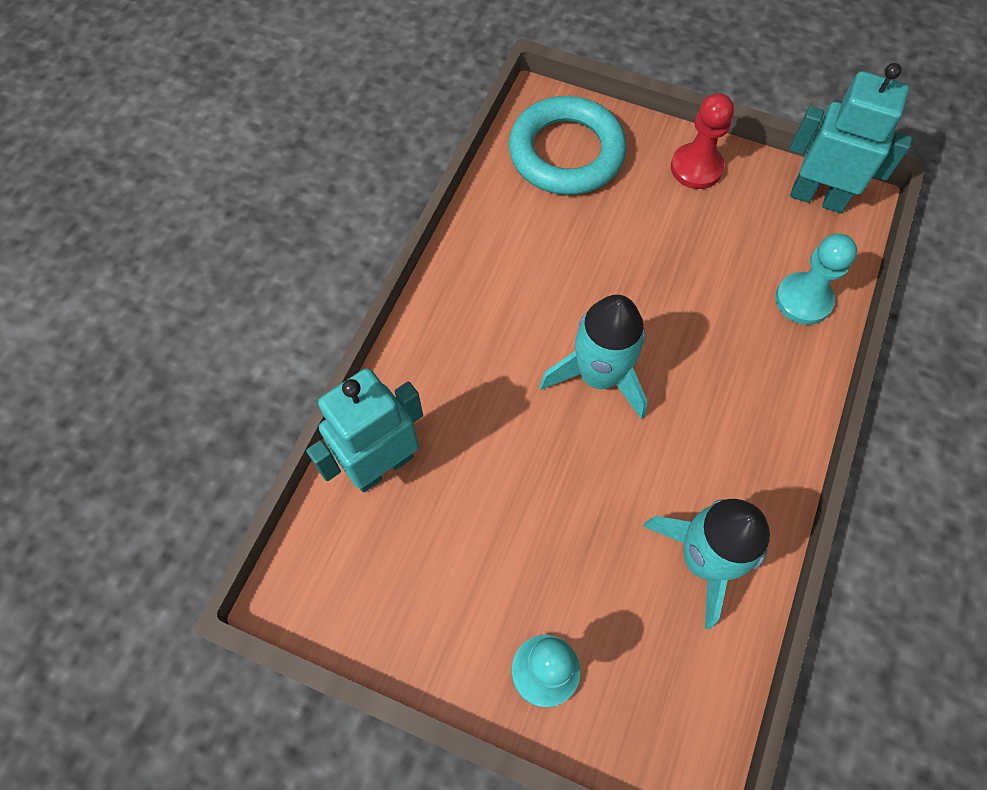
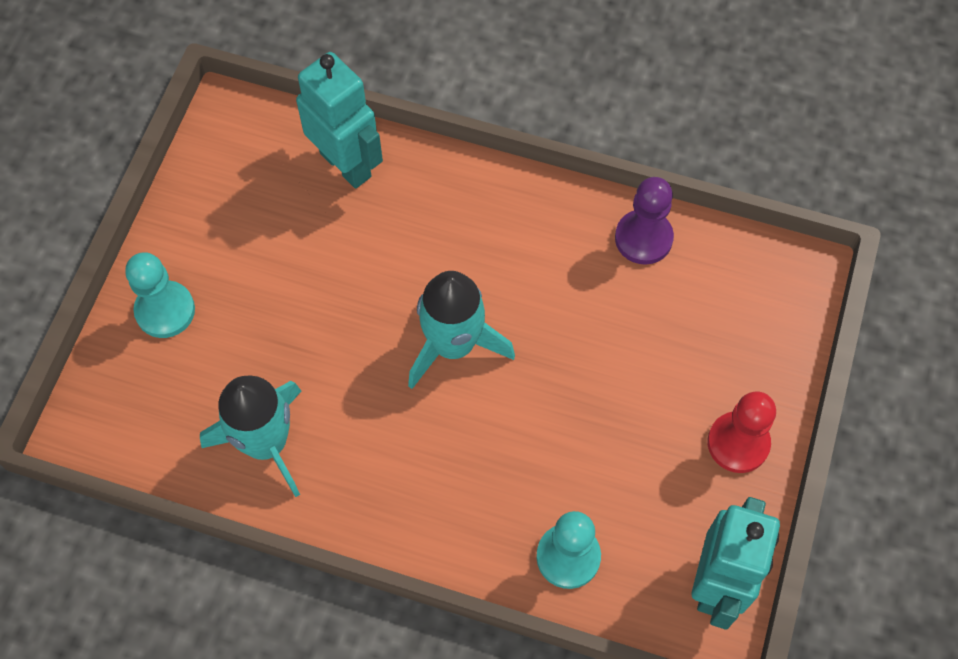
camera: 85 degrees right, 0 degrees up
turquoise ring [509,96,627,195] -> none
none -> purple pawn [615,177,674,265]

